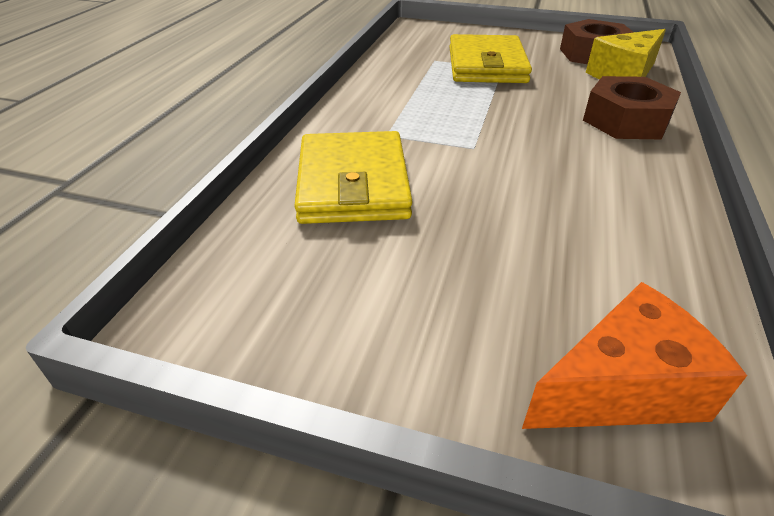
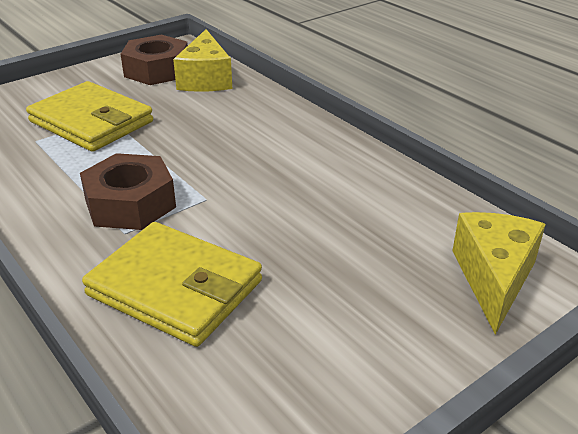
camera: 55 degrees left, 5 degrees down
orange cheese [522,282,747,429] -> yellow cheese [452,212,546,335]
brown nut [583,76,681,139] -> brown nut moved to [80,153,176,230]

